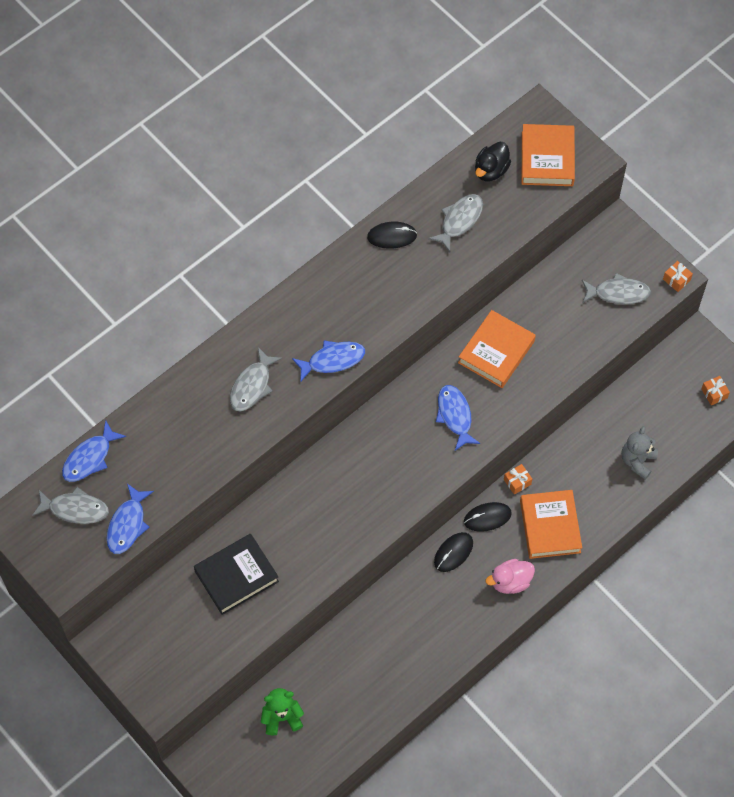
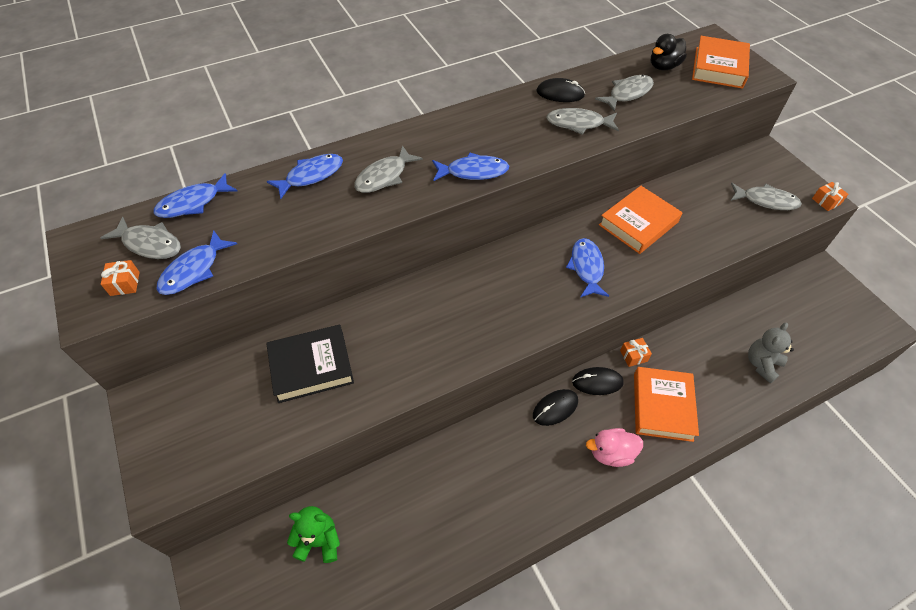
camera: 15 degrees right, 10 degrees down
orange gift [701,376,730,405] -> orange gift moved to [101,260,140,296]
none -> blue fish [267,154,343,199]
none -> grey fish [546,108,619,135]

